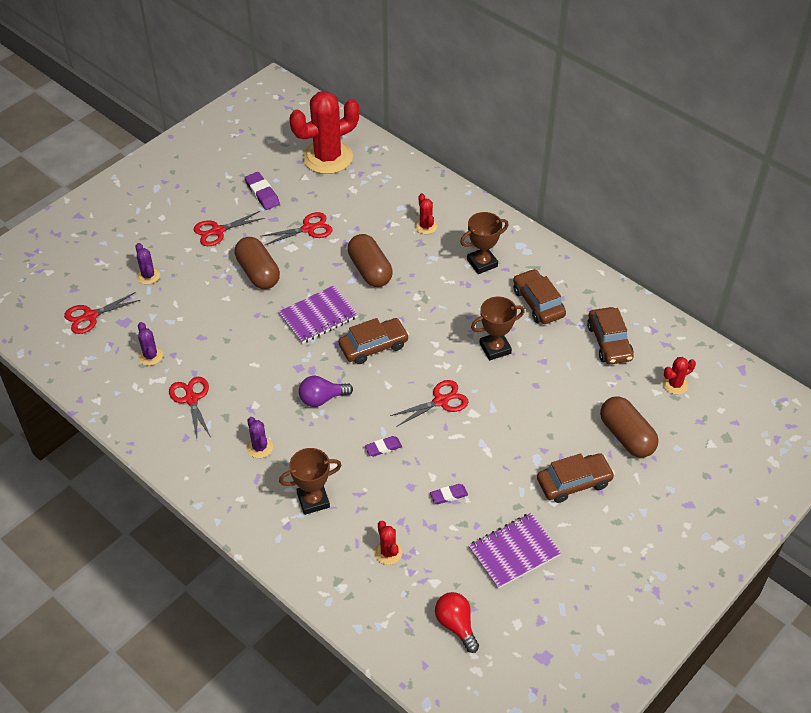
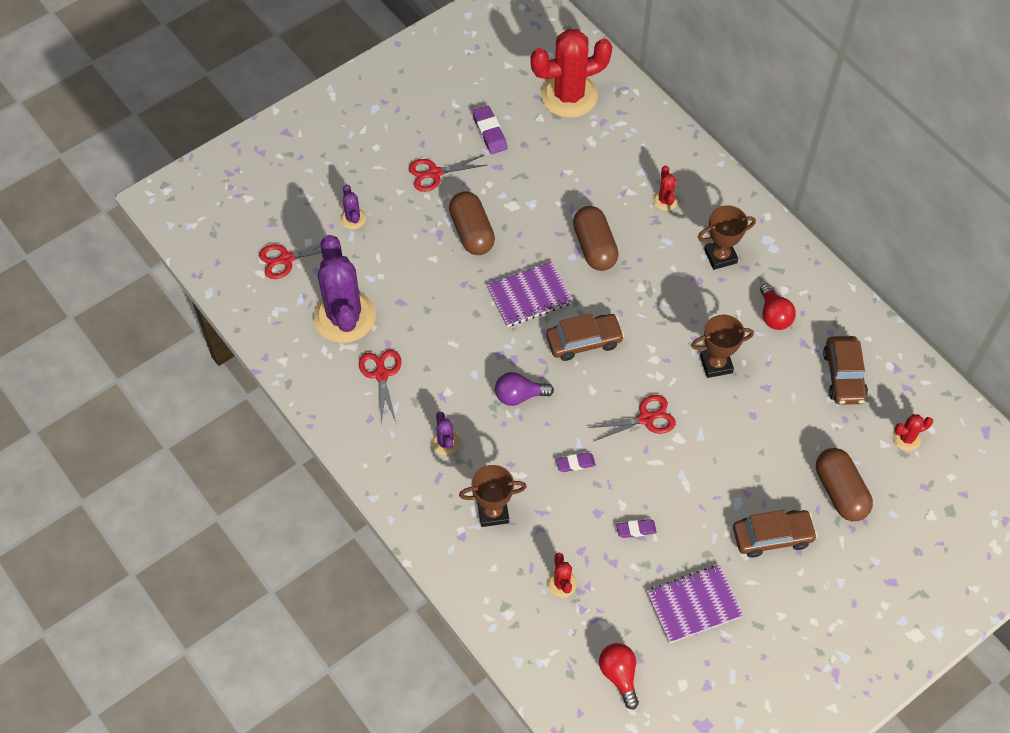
camera: 10 degrees right, 10 degrees up
purple cactus [138,322,163,366] -> purple cactus [313,235,376,343], size x2.32
red scissors [262,212,332,246] -> none
brown car [513,269,566,324] -> red light bulb [760,283,796,330]

